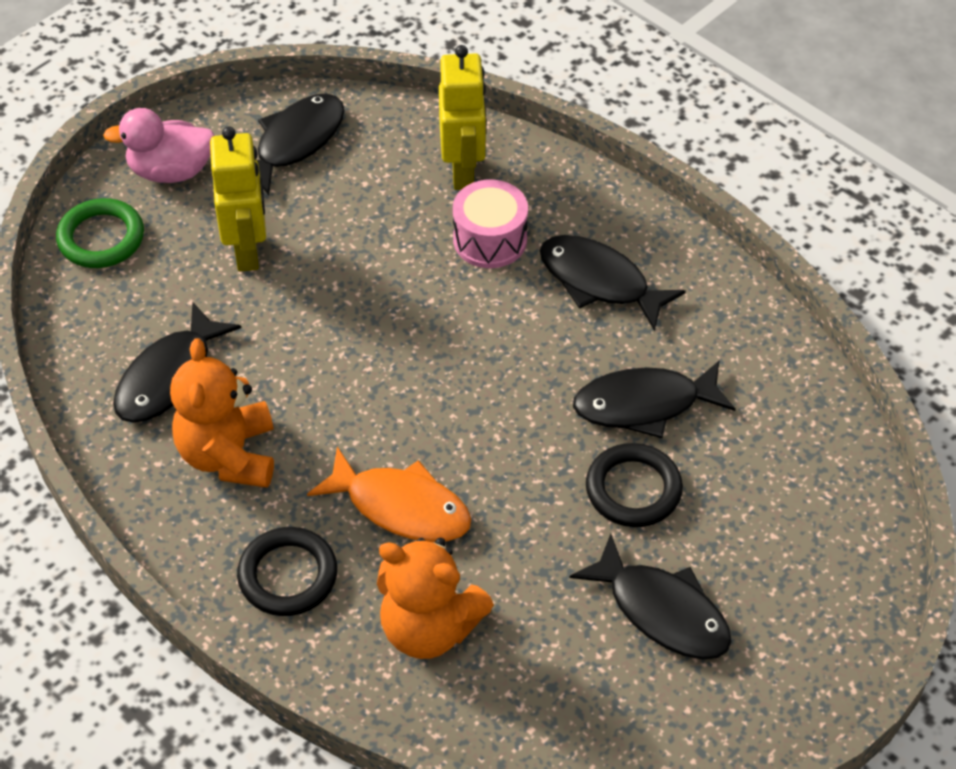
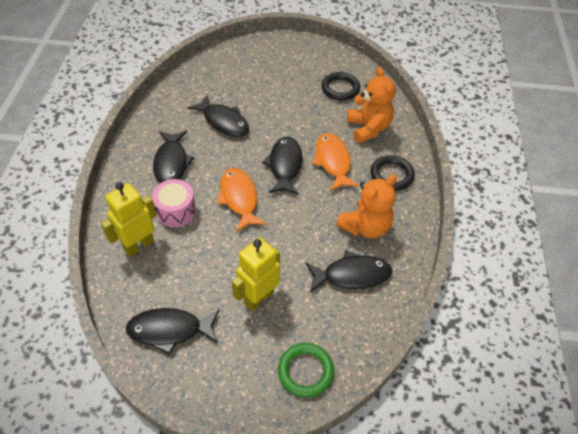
camera: 130 degrees left, 0 degrees up
pink duck [103,108,215,183] -> none
black fish [570,534,732,659] -> black fish moved to [262,137,303,195]
black ring [586,443,683,527] -> black ring moved to [321,72,360,101]
none -> orange fish [216,168,267,232]

